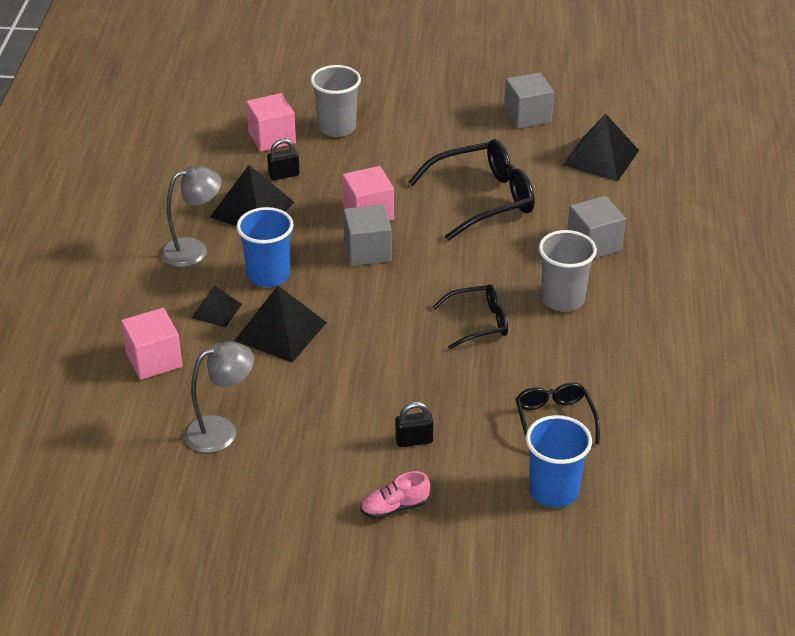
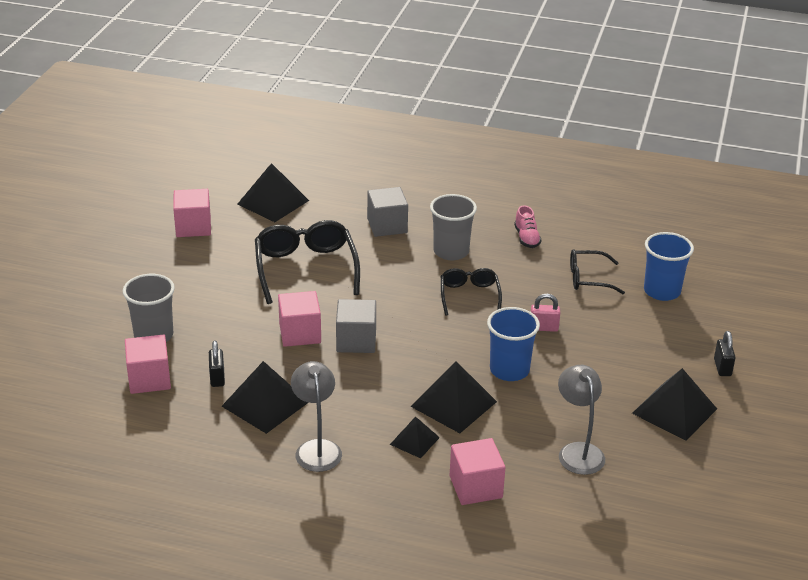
camera: 80 degrees left, 5 degrees down
blue cup [236,207,294,287] -> blue cup moved to [487,307,540,381]
pink shoe [360,471,430,519] -> pink shoe moved to [514,205,541,248]
black padlock [395,402,433,447] -> black padlock moved to [714,331,736,376]
grey cube [504,72,554,129] -> pink cube [173,189,211,237]
none -> pink padlock [531,294,560,332]
none -> black pyramid [632,368,717,441]

